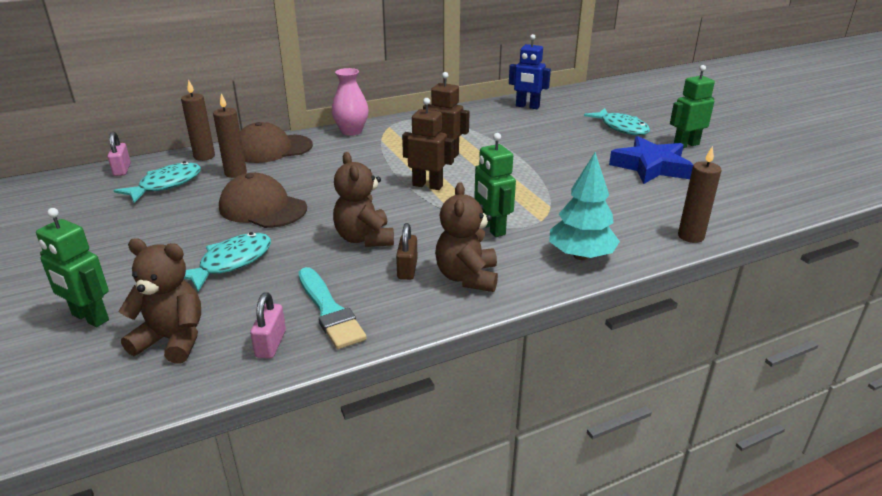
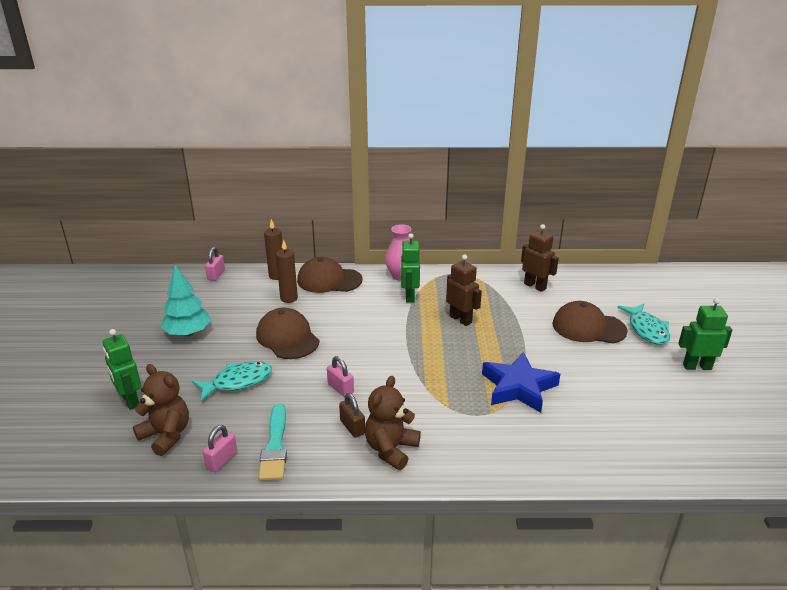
camera: 25 degrees right, 0 degrees up
turquoise fish [114,161,201,203] -> none
brown teddy bear [333,152,394,247] -> pink padlock [327,356,354,397]
brown padlock [396,223,418,280] -> brown padlock turned 60 degrees counterclockwise [339,393,365,438]
brown robot [402,98,454,190] -> brown robot moved to [521,224,559,292]
green robot [474,133,516,237] -> green robot moved to [401,233,420,303]
blue robot [509,34,551,109] -> none
turquoise tree [549,152,620,260] -> turquoise tree moved to [161,265,211,336]
blue star [609,136,693,184] -> blue star moved to [482,352,560,413]
brown candle [678,146,722,243] -> none
none -> brown cap [553,301,628,343]

